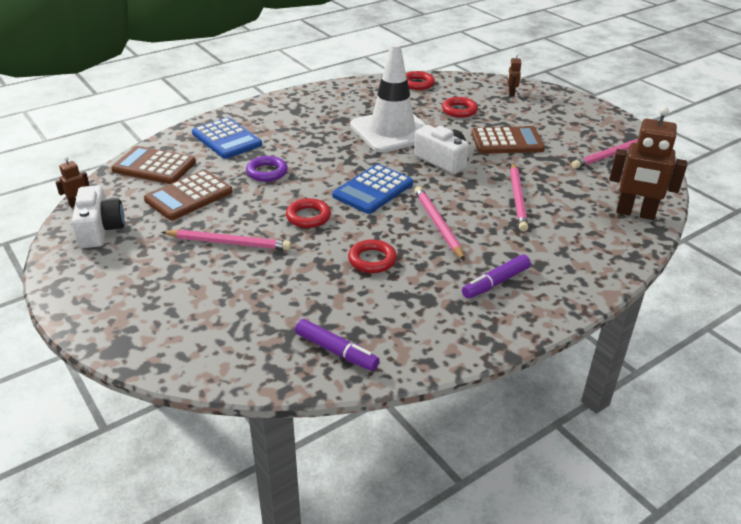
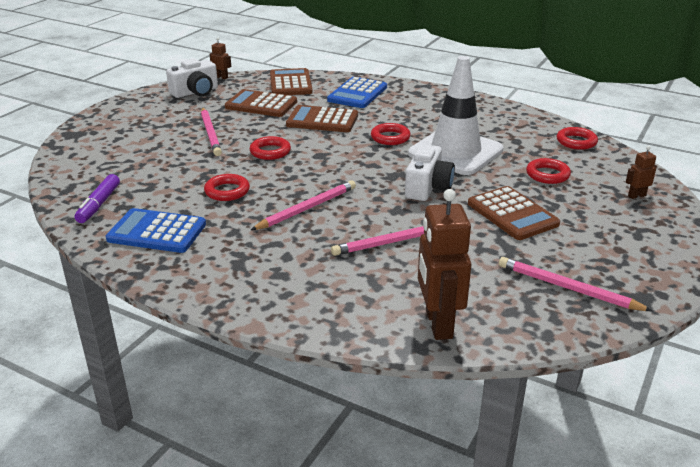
camera: 65 degrees right, 5 degrees down
purple ring [246,156,288,182] -> brown calculator [286,105,358,132]
blue calculator [332,164,413,214] -> blue calculator moved to [106,208,206,253]
purple marker [462,255,531,299] -> none
none -> red ring [371,123,411,145]

